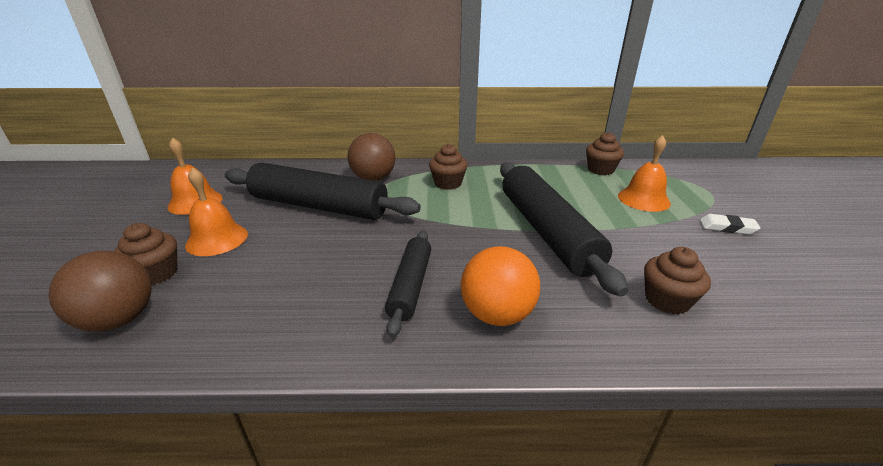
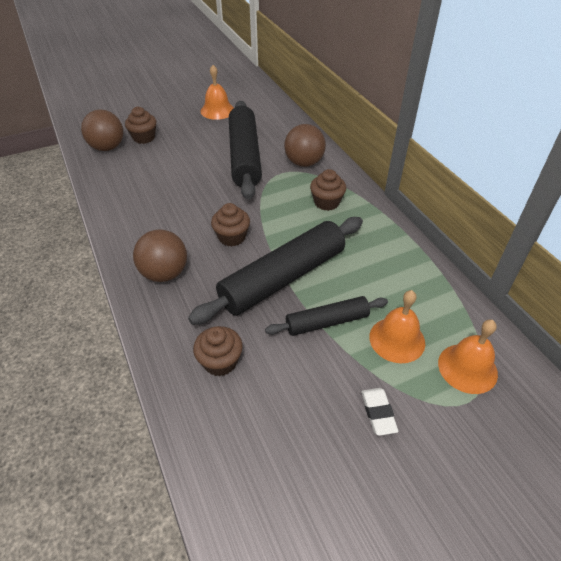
camera: 65 degrees right, 15 degrees up
orange bell [185,167,248,256] -> orange bell moved to [438,320,498,394]
black rolling pin [385,230,431,338] -> black rolling pin moved to [265,296,388,336]
orange ball [461,246,540,326] -> brown ball [133,229,187,282]
brown cupcake [586,132,624,175] -> brown cupcake moved to [211,203,250,247]

